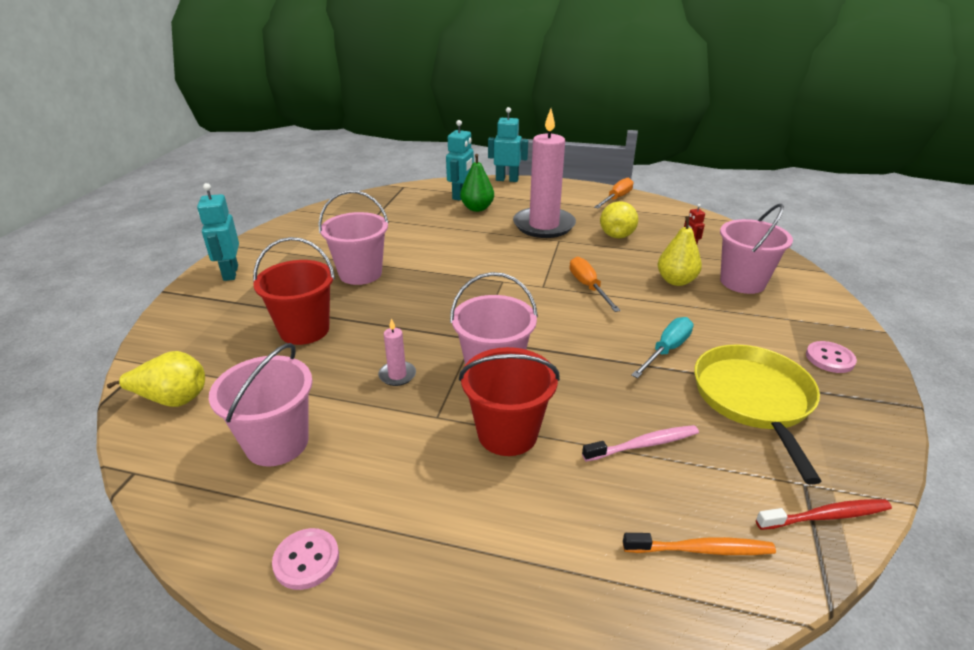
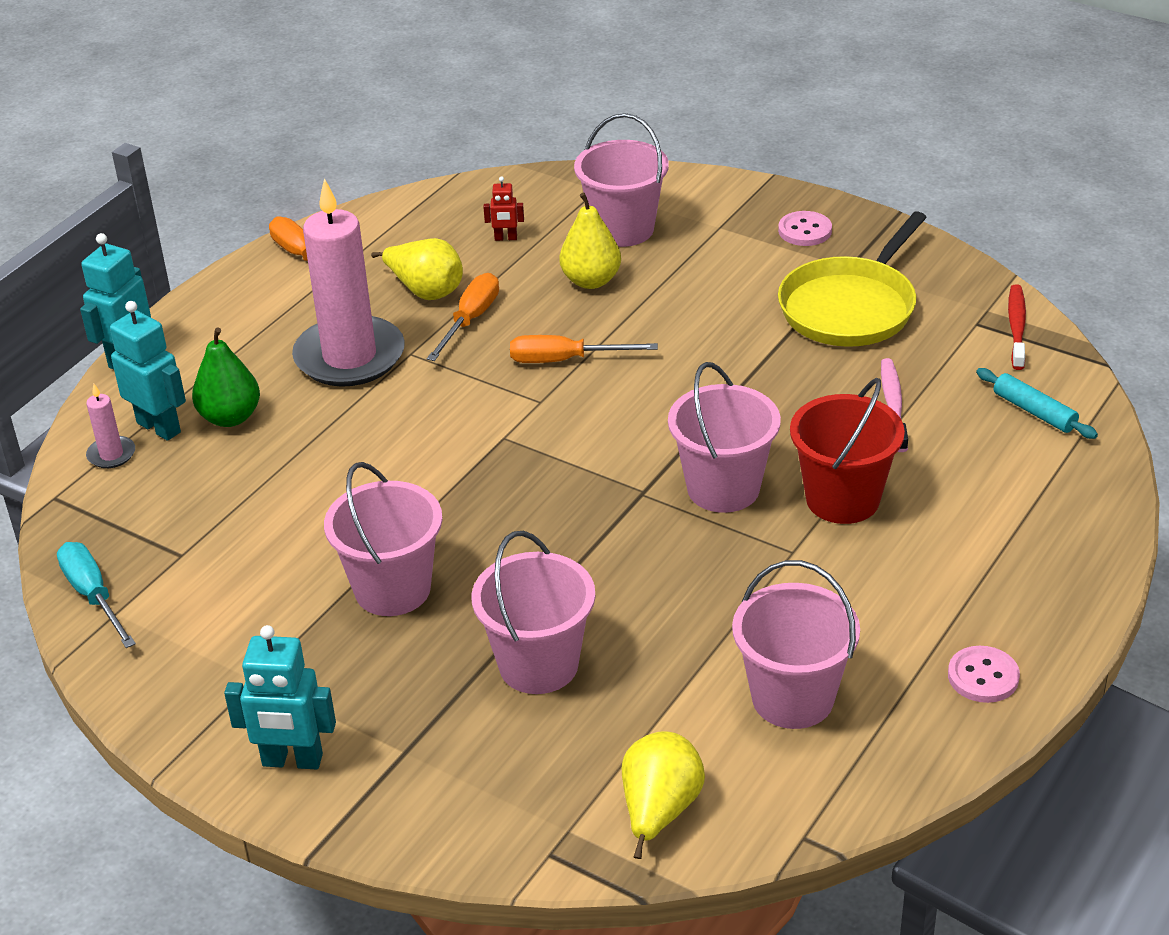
camera: 70 degrees left, 5 degrees up
red bucket [253,237,335,345] -> pink bucket [472,531,595,694]
pink candle [378,318,416,386] -> pink candle moved to [86,384,135,468]
orange toothbrush [623,533,776,555] -> turquoise rolling pin [976,368,1098,439]
turquoise screwdriver [631,317,694,378] -> turquoise screwdriver moved to [57,542,136,648]
yellow pan [694,344,822,485] -> yellow pan turned 75 degrees counterclockwise [778,211,927,347]
none -> orange screwdriver [427,273,499,361]

